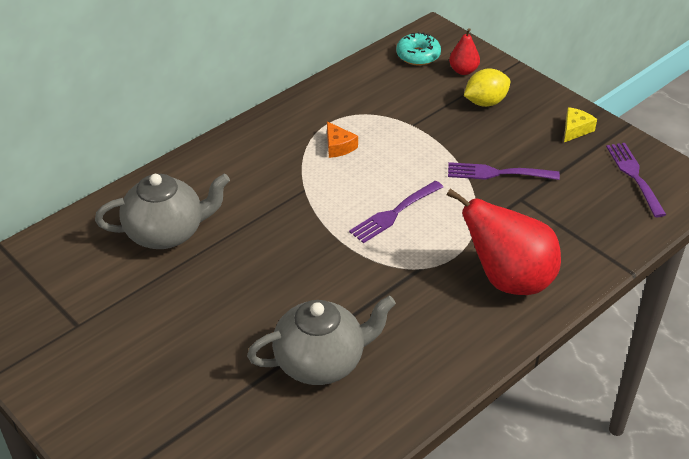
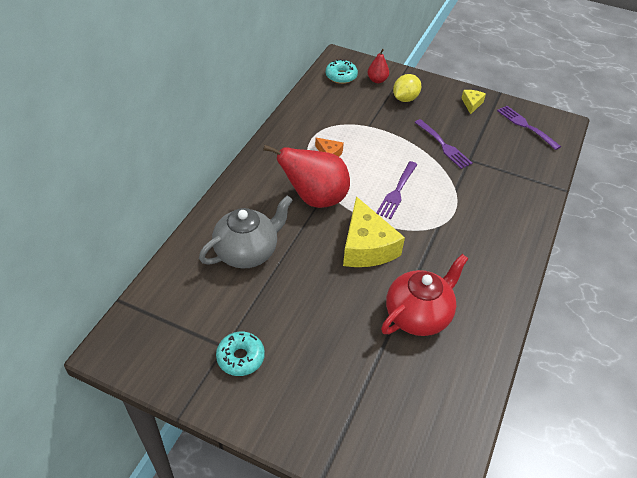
camera: 25 degrees left, 5 degrees up
grey teapot [247,296,396,385] -> red teapot [381,254,468,336]
red pear [447,189,561,295] -> red pear moved to [263,145,350,208]
purple fork [448,162,560,180] -> purple fork turned 105 degrees counterclockwise [415,119,473,169]
none -> turquoise donut [216,332,265,376]
none -> yellow cheese [343,196,405,267]

